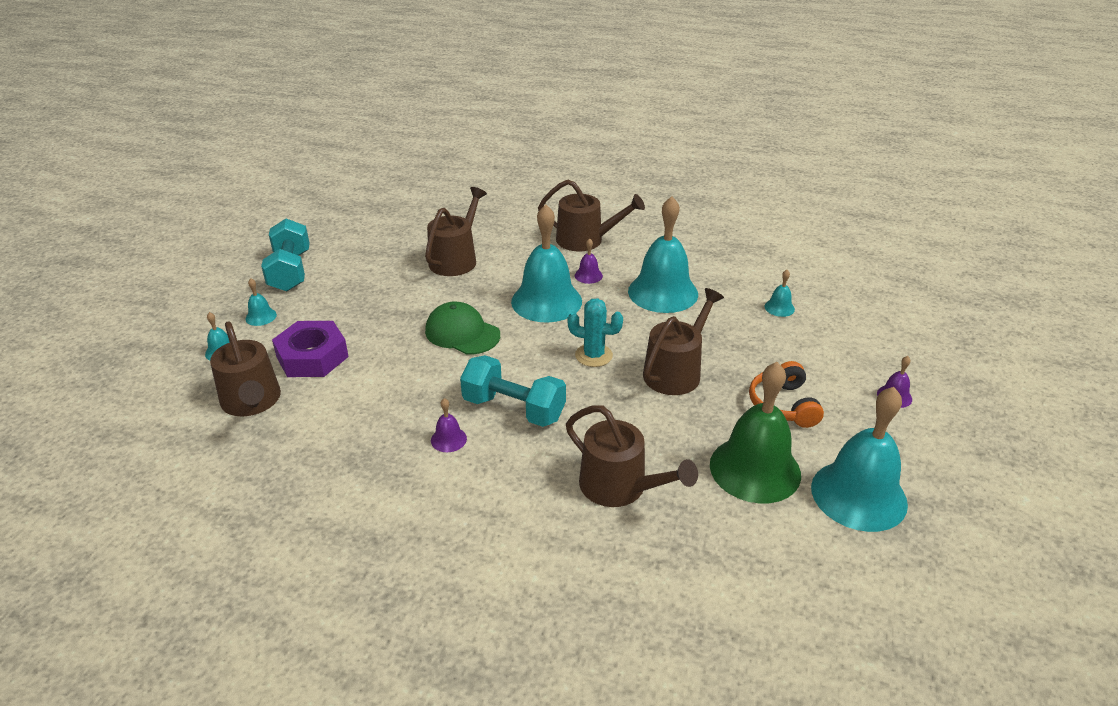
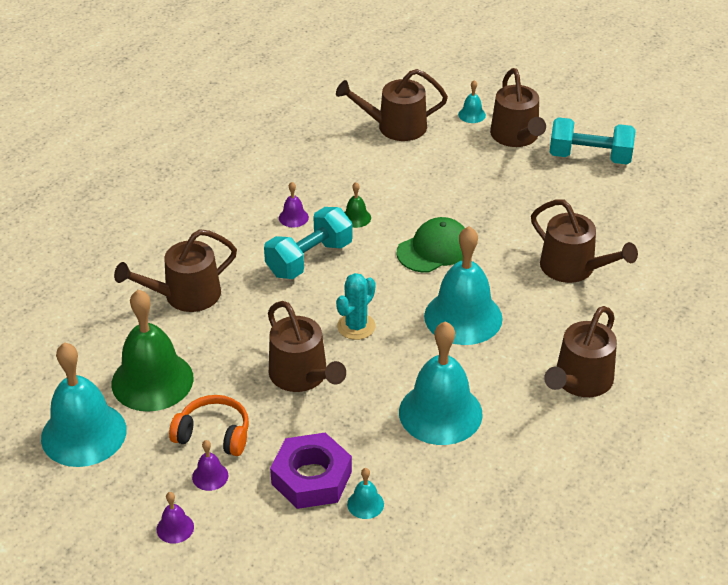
camera: 110 degrees right, 5 degrees up
turquoise bell [245,278,277,326] -> brown watering can [490,68,546,147]
purple nut [272,321,349,377] -> purple nut moved to [270,433,352,509]
purple bell [575,238,603,284] -> purple bell moved to [192,440,229,491]
none -> green bell [344,182,371,228]

